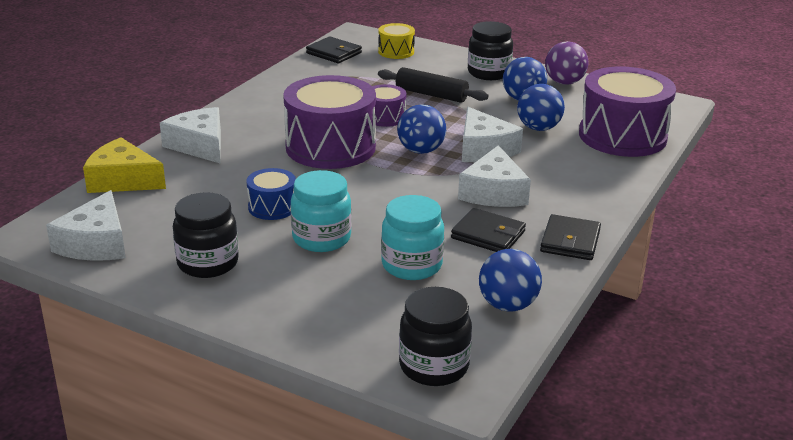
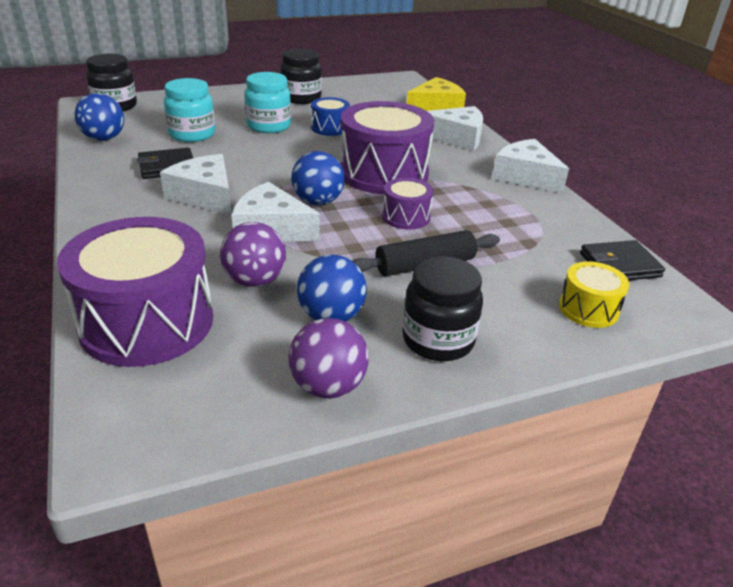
camera: 130 degrees right, 5 degrees up
white cheese [46,190,126,261] -> white cheese moved to [492,139,569,193]
blue ball [517,84,565,131] -> purple ball [220,222,286,287]
black wallet [540,214,601,260] -> none

